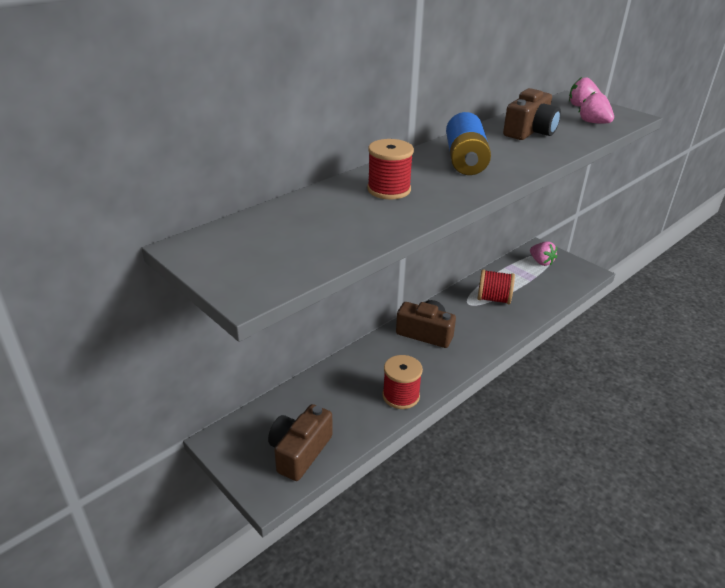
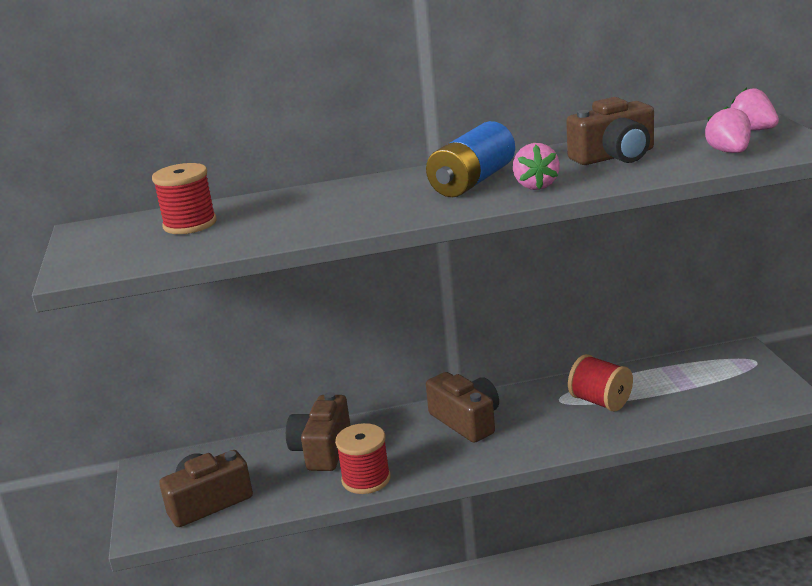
camera: 35 degrees right, 10 degrees down
red spool [367,139,414,199] -> red spool moved to [152,163,217,234]
pink strawberry [530,241,557,266] -> pink strawberry moved to [513,143,560,190]
none -> brown camera [286,392,351,471]

